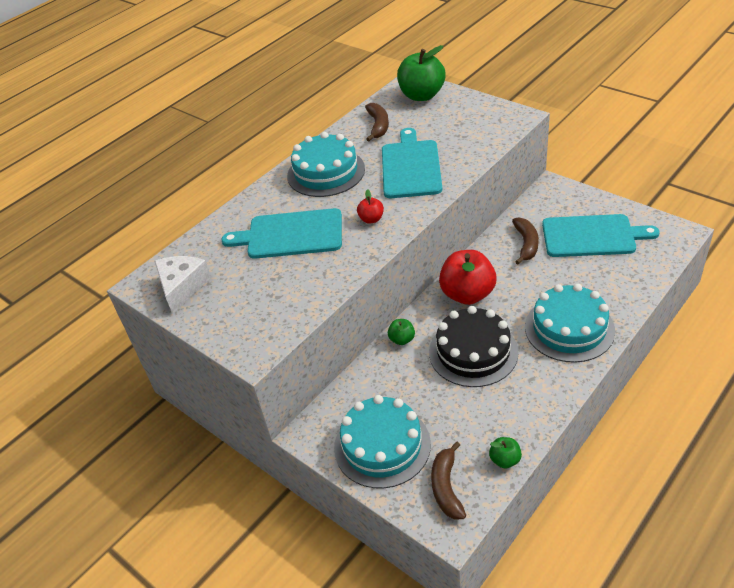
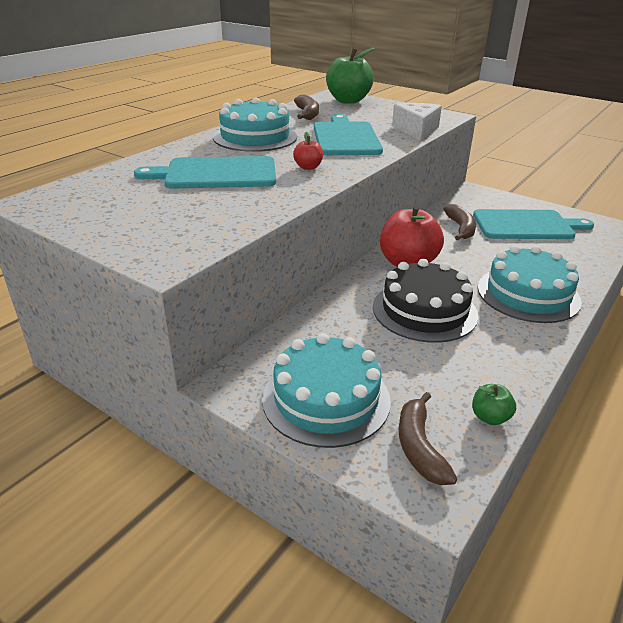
camera: 10 degrees left, 10 degrees down
white cheese [154,256,211,314] -> white cheese moved to [392,103,442,141]
green apple [388,319,415,345] -> none

